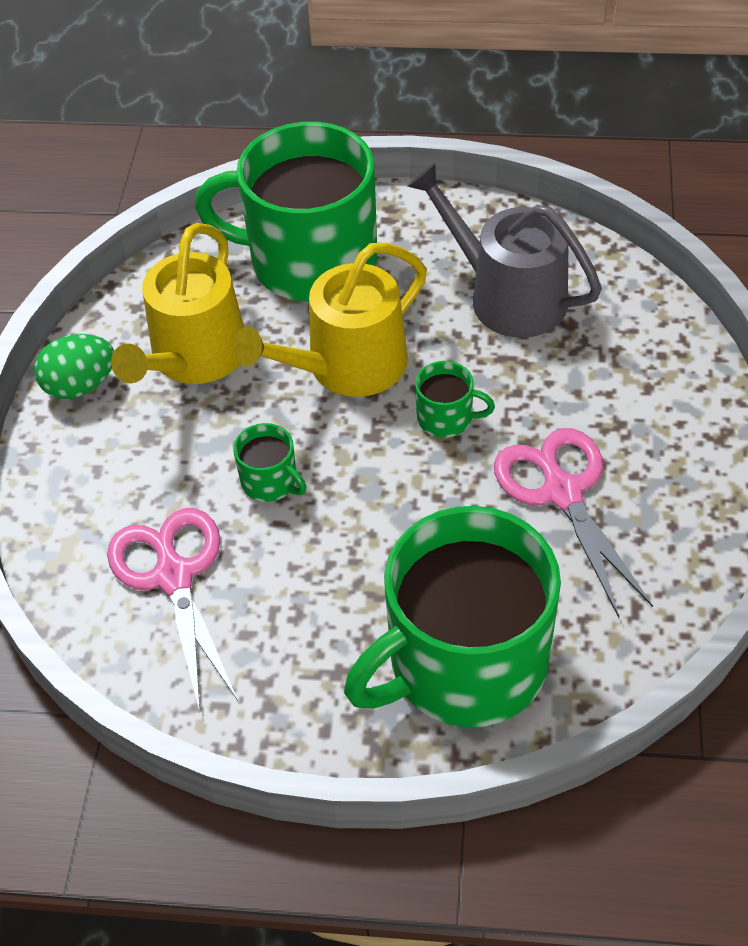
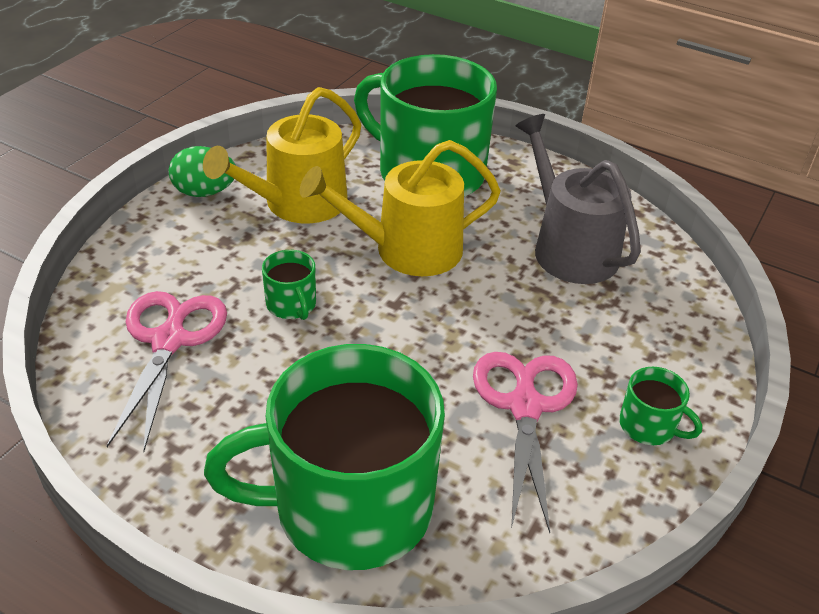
camera: 20 degrees right, 10 degrees down
green mug [415,361,495,438] -> green mug moved to [619,367,702,445]

